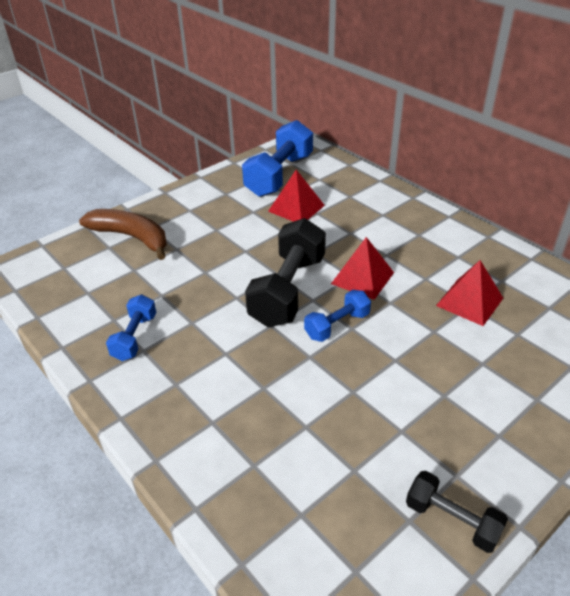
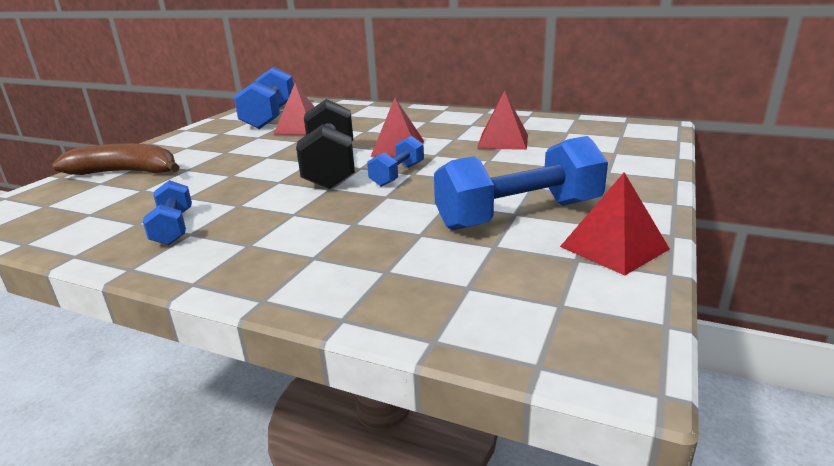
camera: 25 degrees left, 15 degrees down
black dumbbell [406,471,508,553] -> red pyramid [560,172,670,275]
none -> blue dumbbell [434,136,608,230]

